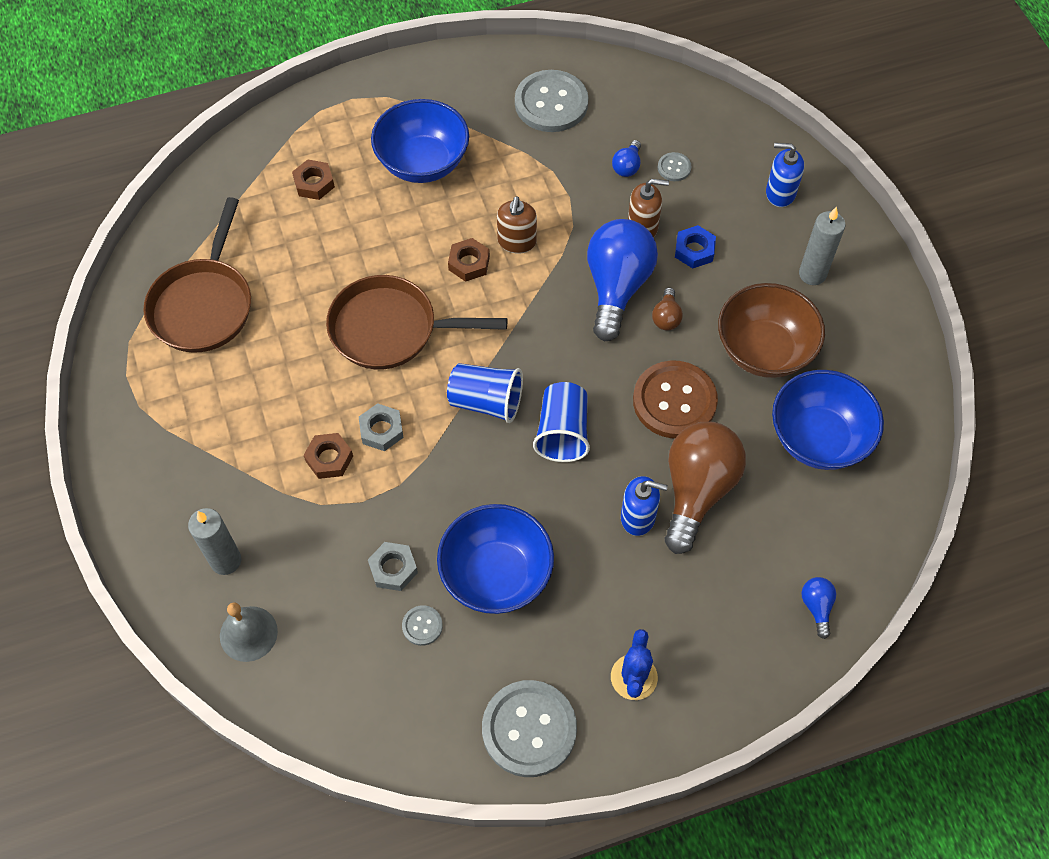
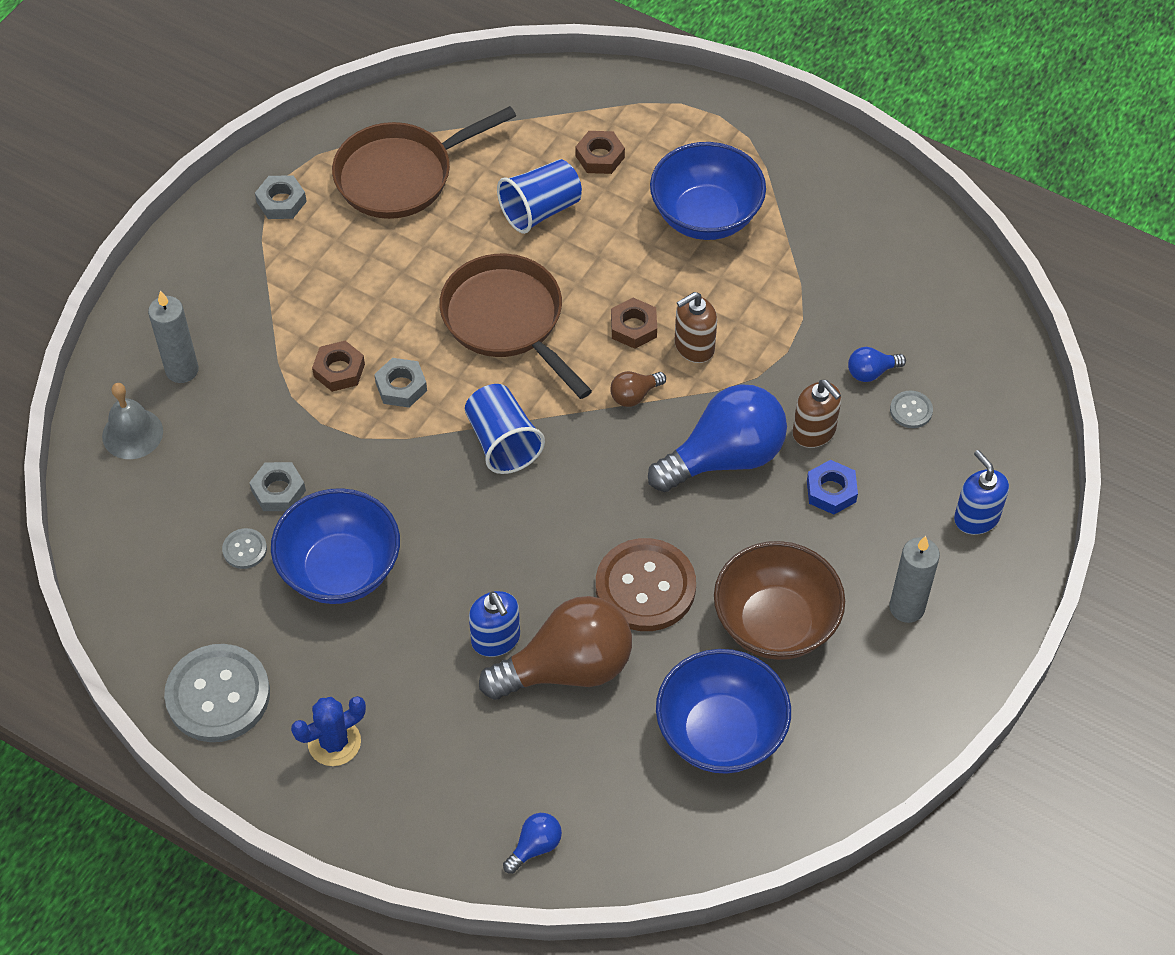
camera: 50 degrees right, 5 degrees down
grey button [515,70,588,132] -> none
blue cup [533,382,590,462] -> blue cup moved to [497,159,582,234]
brown light bulb [652,287,683,331] -> brown light bulb moved to [610,371,666,407]
none -> grey nut [255,175,307,219]

